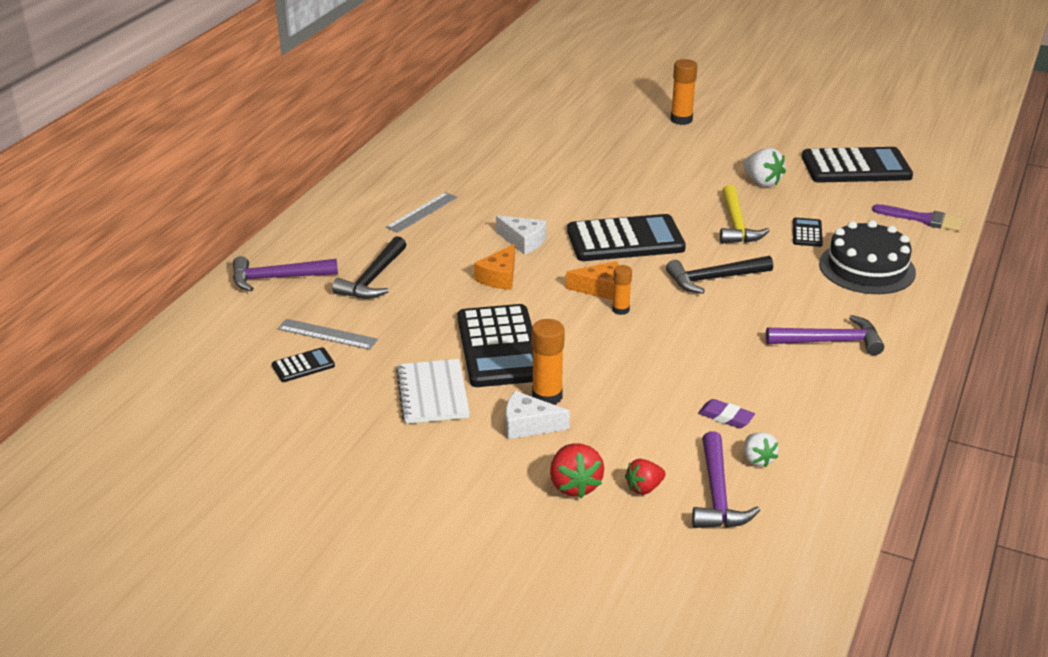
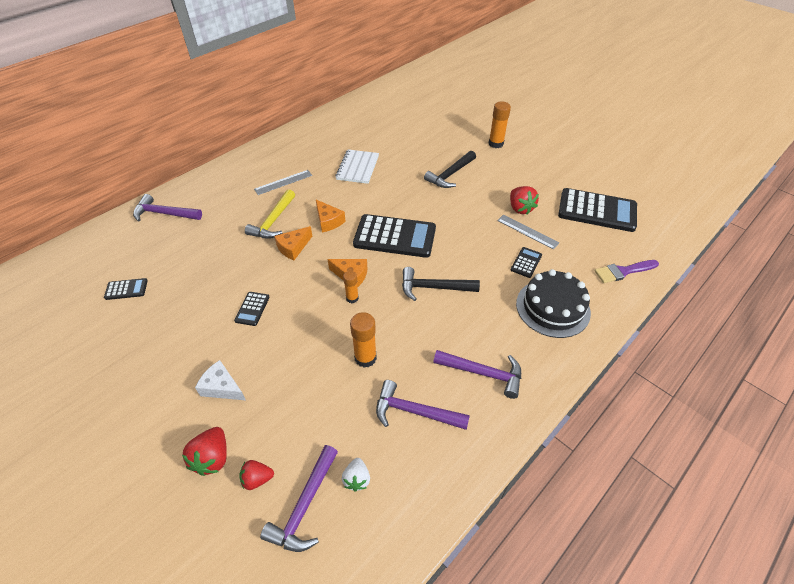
camera: 20 degrees right, 15 degrees up
grey ruler [278,319,378,350] -> grey ruler moved to [497,214,559,250]
black hammer [332,236,407,299] -> black hammer moved to [424,151,476,188]
white notebook [396,359,470,424] -> white notebook moved to [335,149,379,184]
black calculator [457,304,533,387] -> black calculator [234,292,270,326], size x0.45
white cheese [496,215,547,255] -> orange cheese [316,200,346,232]
orange glue stick [532,319,565,405] -> orange glue stick moved to [350,312,377,367]
purple eraser [698,399,755,428] -> none
yellow hammer [720,185,770,244] -> yellow hammer moved to [245,189,295,239]
white strawberry [743,148,786,187] -> red strawberry [510,186,539,215]
purple brush [872,204,963,231] -> purple brush turned 120 degrees clockwise [594,260,659,283]
none -> purple hammer [376,380,470,430]

